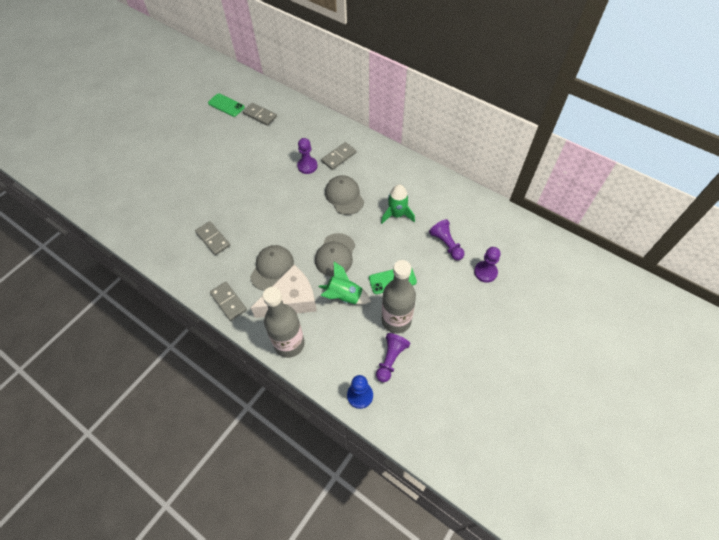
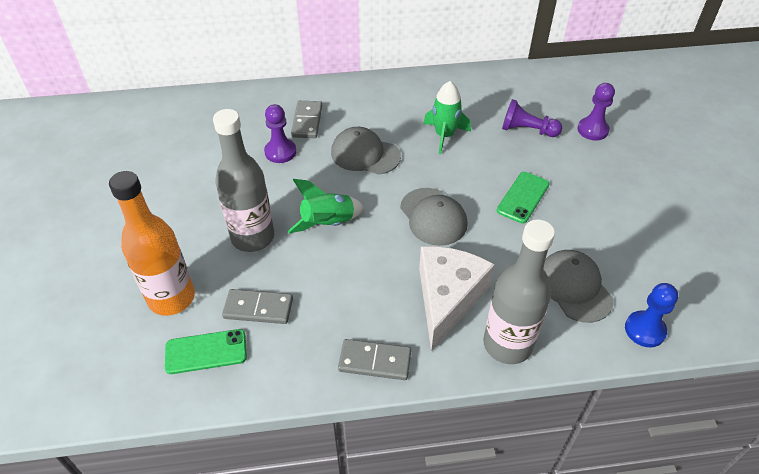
camera: 45 degrees left, 10 degrees down
green phone [208,93,245,117] -> green phone moved to [165,329,247,374]
grey domino [243,103,277,126] -> none
grey cap [250,245,294,291] -> grey cap moved to [544,250,614,323]
green rocket [319,262,371,305] -> green rocket moved to [288,179,364,233]
purple pawn [376,333,410,382] -> none
grey bottle [382,260,416,334] -> grey bottle moved to [213,109,274,252]
none -> orange bottle [109,171,195,316]

